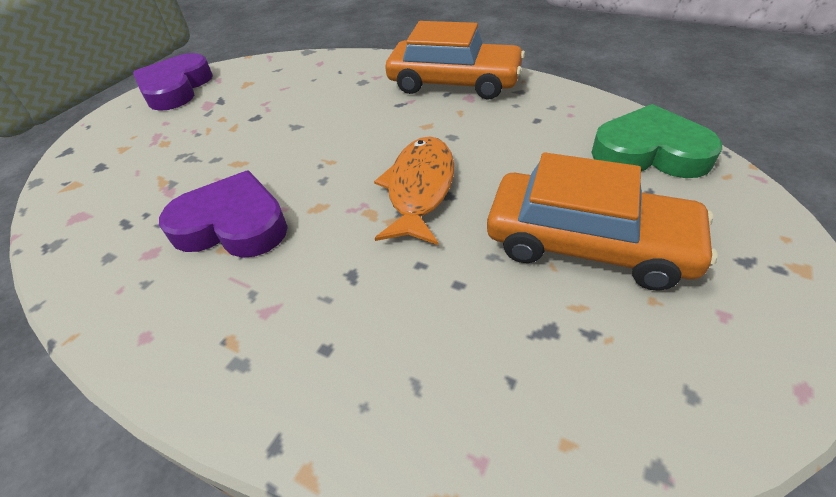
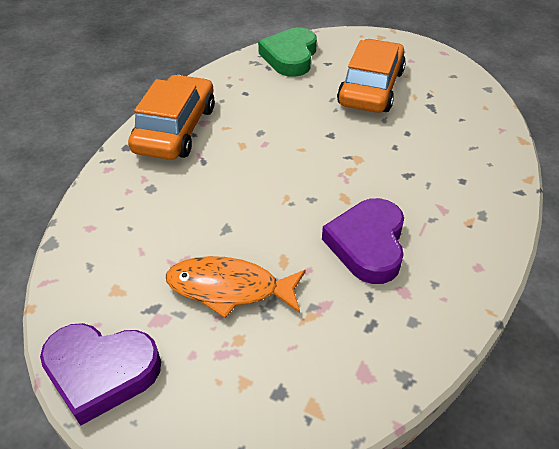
camera: 95 degrees left, 0 degrees up
orange fish [374,137,454,245] -> orange fish moved to [166,256,306,318]

